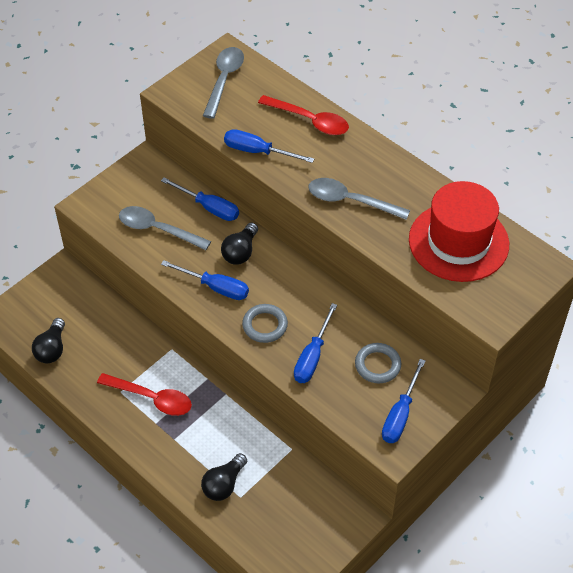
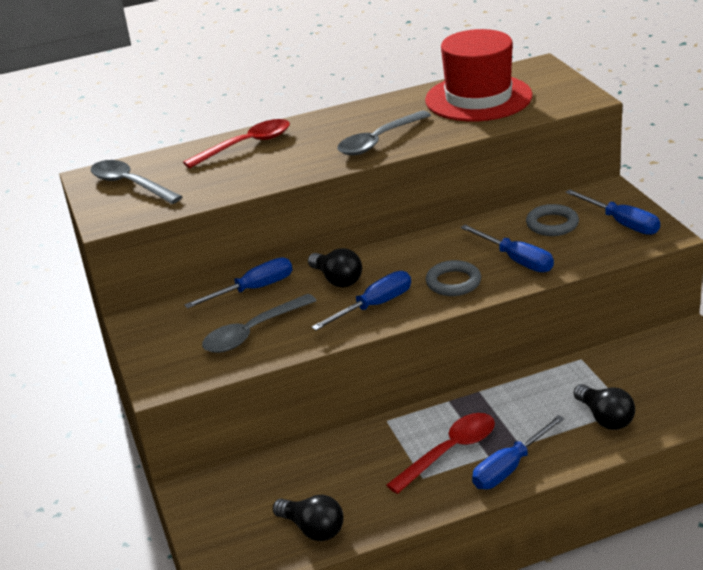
camera: 60 degrees left, 20 degrees down
blue screwdriver [224,129,314,163] -> blue screwdriver moved to [472,415,565,489]

